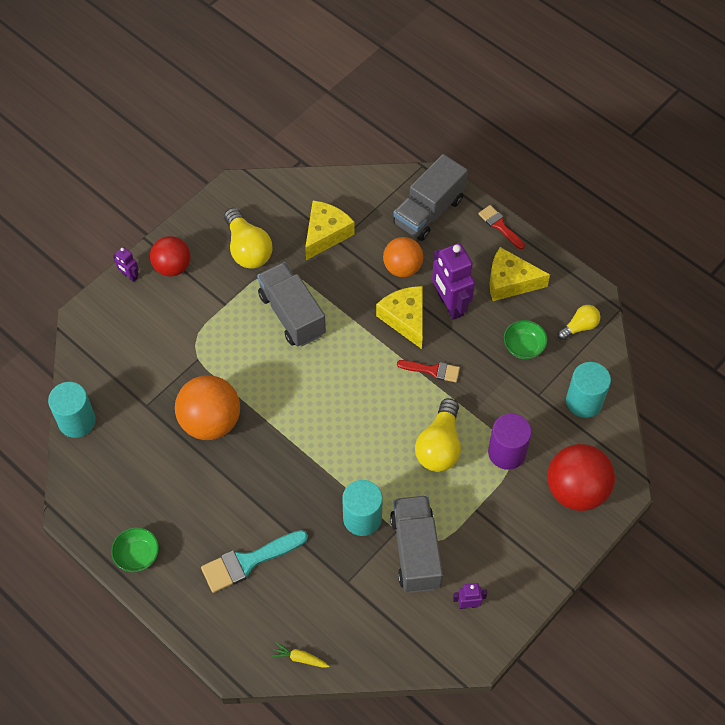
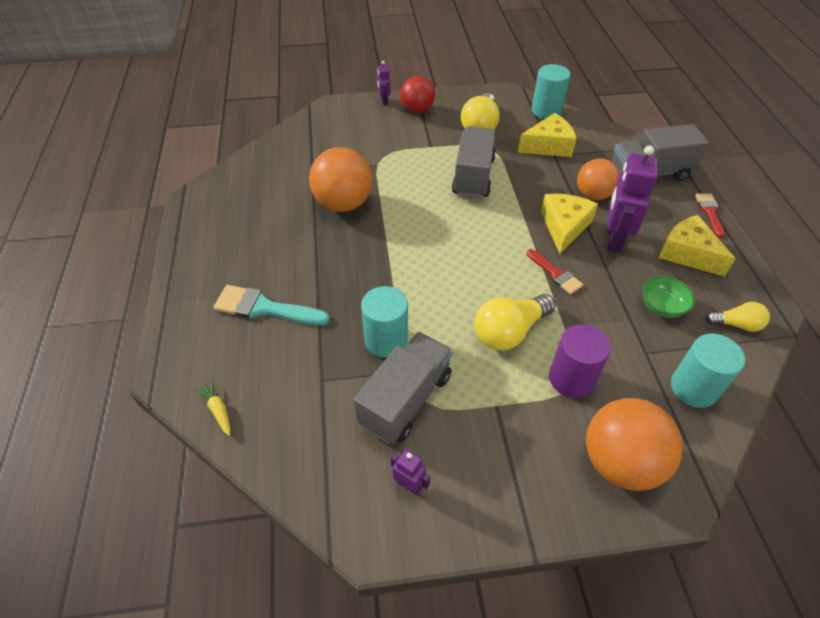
camera: 40 degrees right, 10 degrees down
turquoise cylinder [48,382,96,438] -> turquoise cylinder moved to [532,64,571,119]
green bowl [111,527,159,572] -> none
red ball [548,444,615,511] -> orange ball [586,398,683,491]

